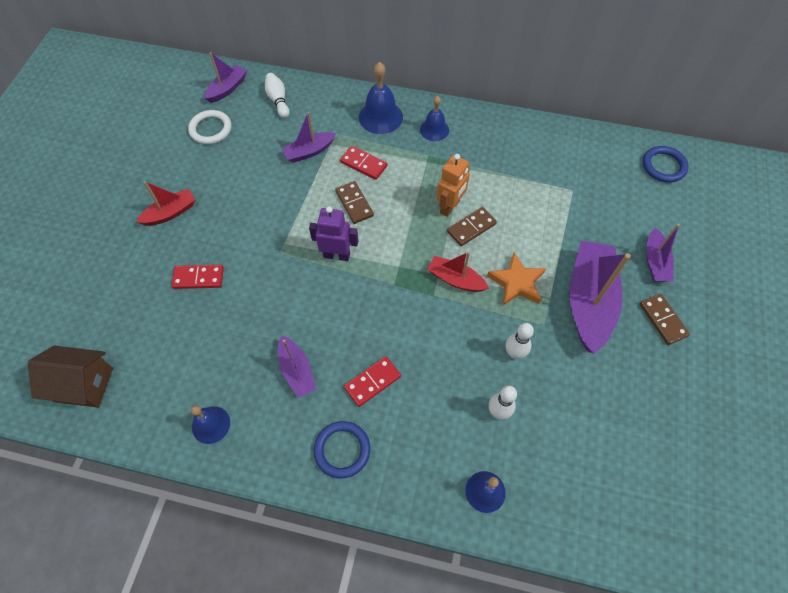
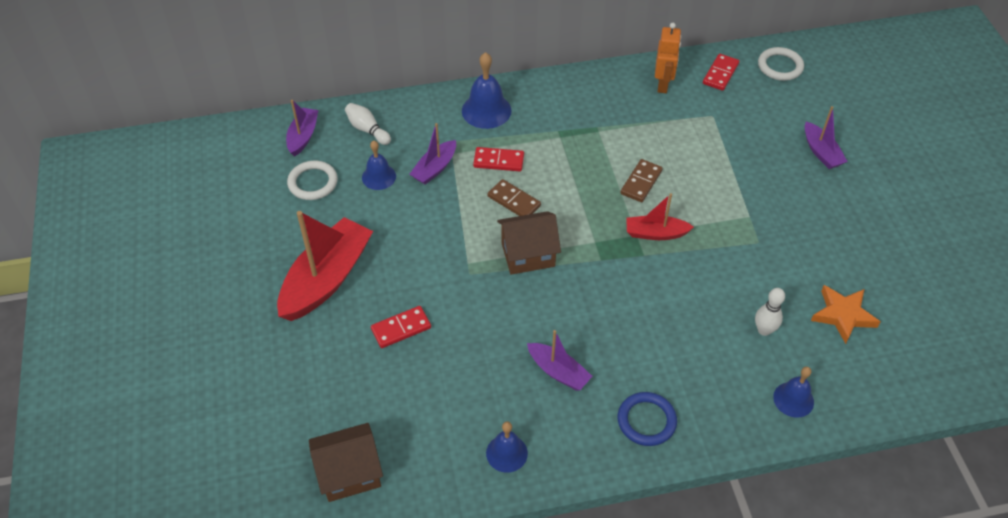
camera: 25 degrees left, 10 degrees down
red boat [137,181,196,226] -> red boat [277,211,373,321], size x1.89
purple robot [309,206,358,261] -> brown house [497,211,561,275]
red domino [344,356,401,407] -> red domino moved to [703,54,739,91]
blue bell [420,96,449,141] -> blue bell moved to [362,140,396,190]
orange robot [436,154,470,217] -> orange robot moved to [655,23,681,93]
orange star [487,253,546,306] -> orange star moved to [811,285,880,344]
white bowling pin [506,323,534,359] -> none
purple boat [569,241,631,354] -> none
brown domino [639,294,690,345] -> none
blue ring [643,146,689,183] -> white ring [758,47,804,81]

